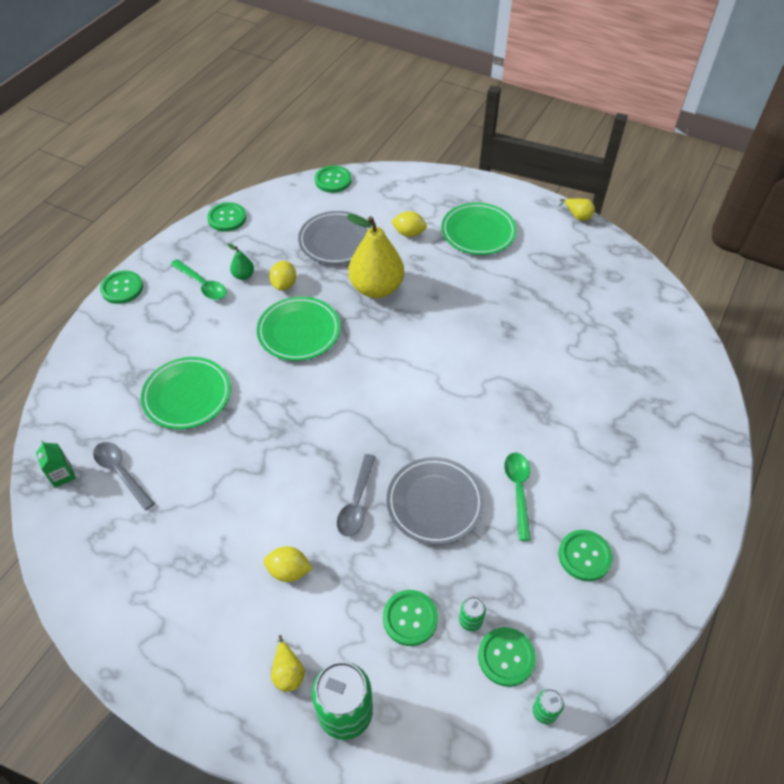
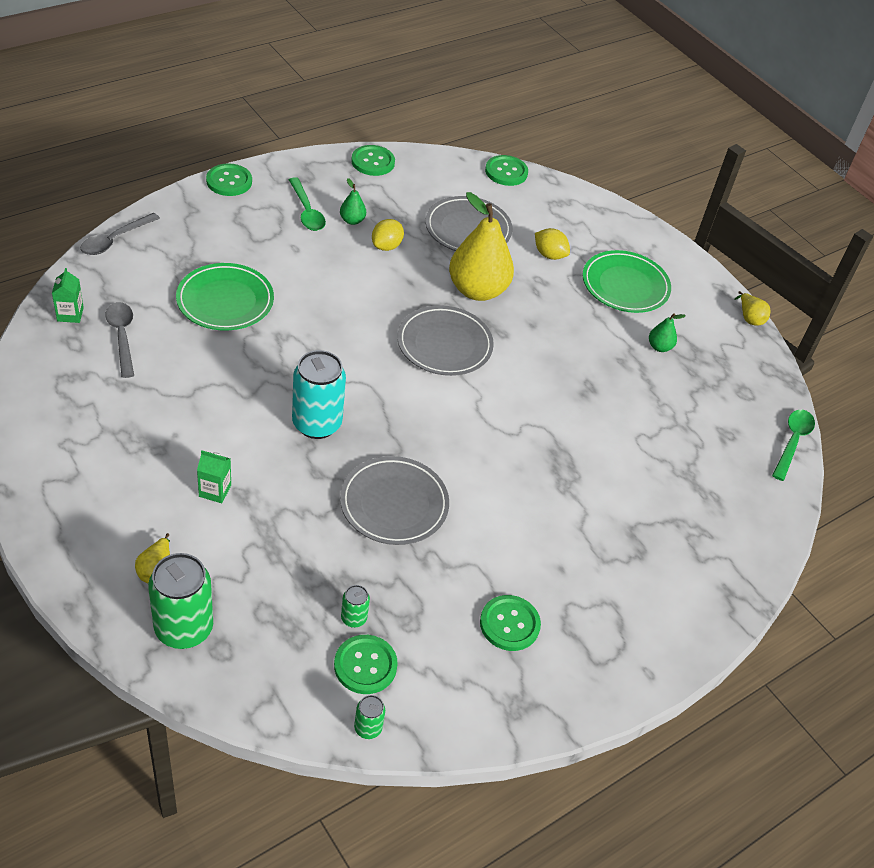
camera: 20 degrees right, 5 degrees down
green plate [257,297,340,361] -> none
yellow lemon [263,546,313,582] -> green carton [197,450,231,503]
grey spoon [337,454,375,537] -> grey spoon moved to [80,213,160,255]
green button [383,590,438,646] -> none
green spoon [504,452,531,541] -> green spoon moved to [772,410,815,481]
none -> turquoise can [292,350,346,439]
none -> grey plate [397,305,494,376]
none -> green pear [649,313,686,352]

